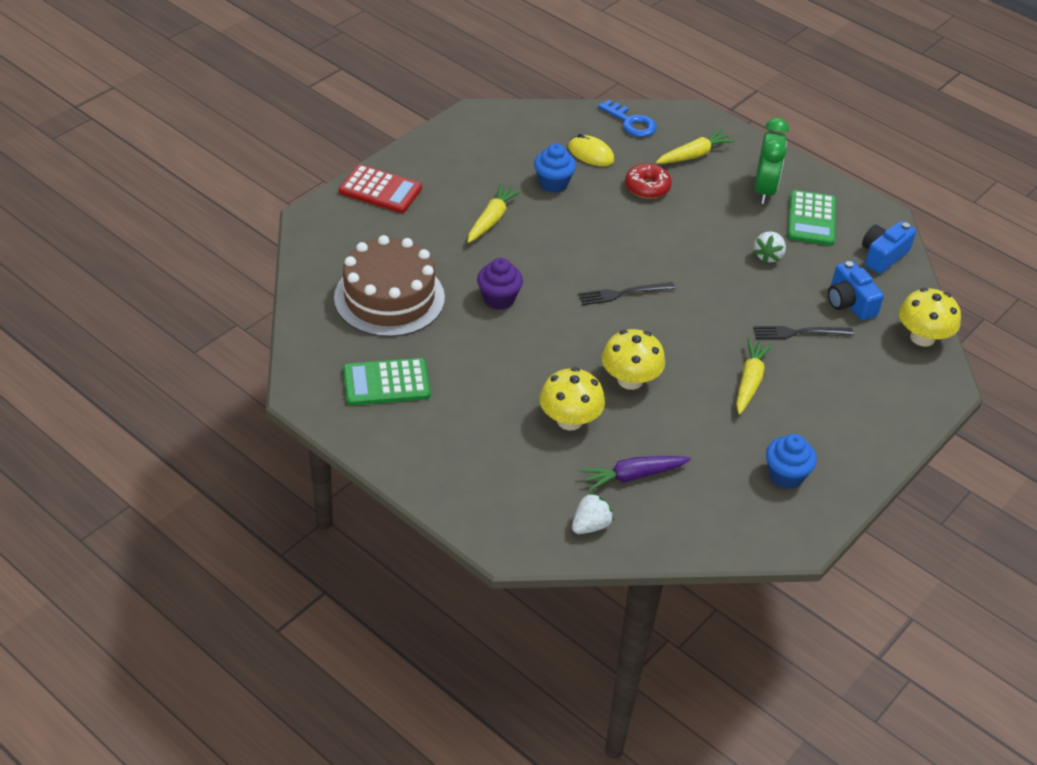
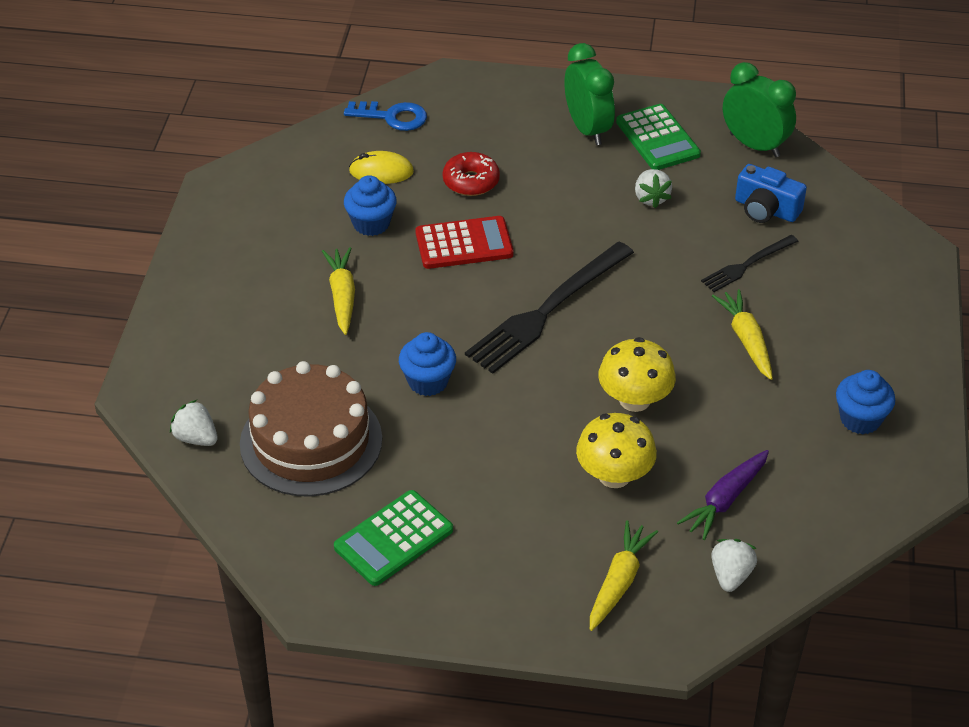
camera: 30 degrees left, 0 degrees up
red calculator [339,164,422,213] -> red calculator moved to [415,216,514,269]
purple cupcake [477,258,523,310] -> blue cupcake [399,332,456,396]
black fork [578,282,675,305] -> black fork [465,242,634,374], size x1.86
yellow carrot [656,129,735,164] -> yellow carrot moved to [590,520,658,631]
blue camera [862,221,916,274] -> green clock [723,62,796,157]
yellow mushroom [899,288,961,347] -> none
none -> white strawberry [170,400,218,446]

